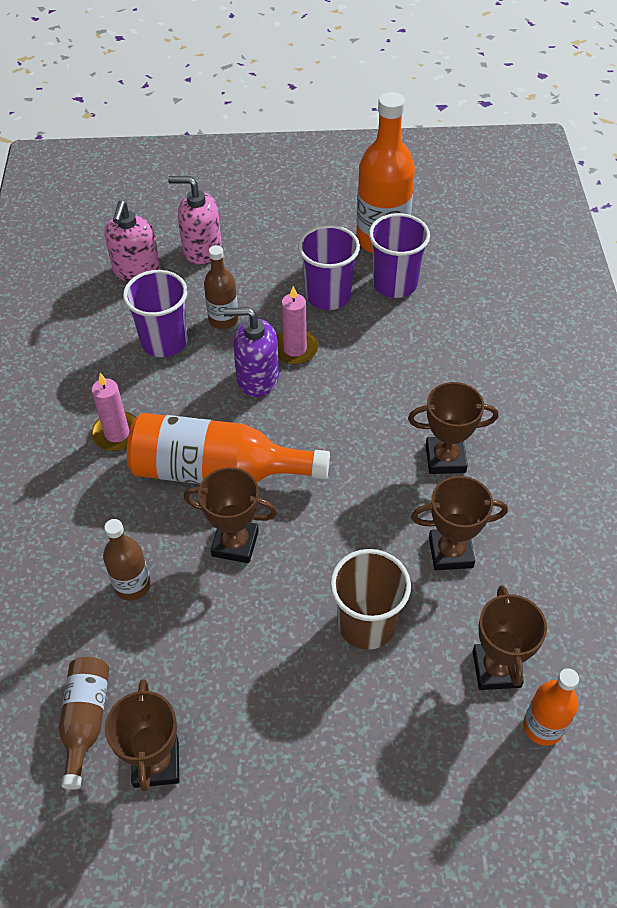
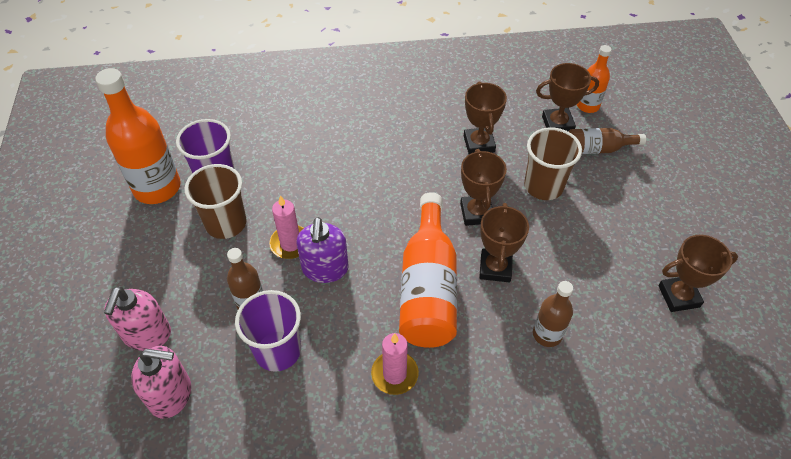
camera: 95 degrees left, 0 degrees up
brown bottle [59,657,109,790] -> brown bottle moved to [568,128,646,154]
purple cup [298,225,360,310] -> brown cup [184,164,247,239]
brown trophy [408,382,498,474] -> brown trophy moved to [460,149,507,226]

